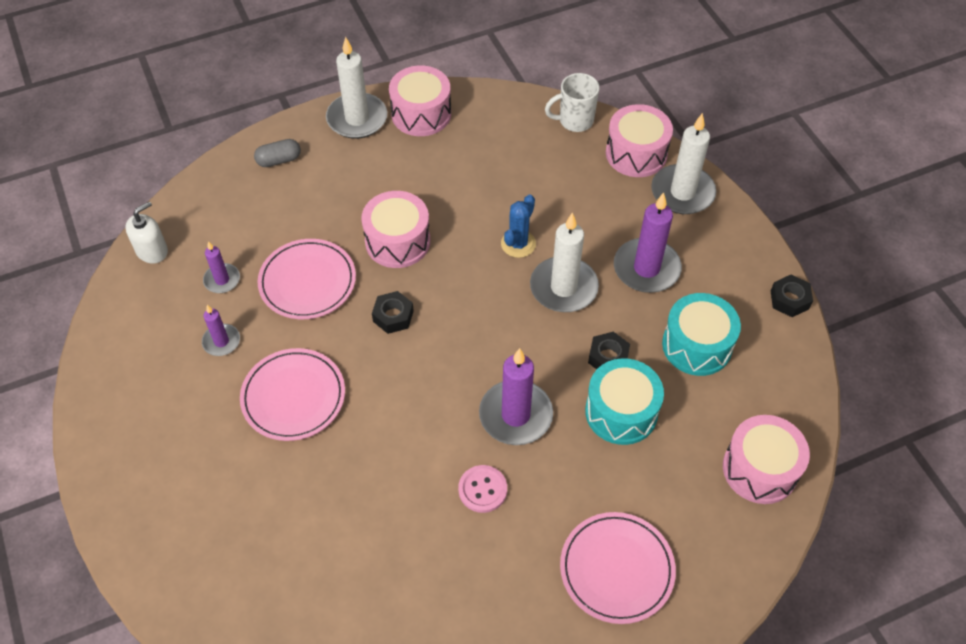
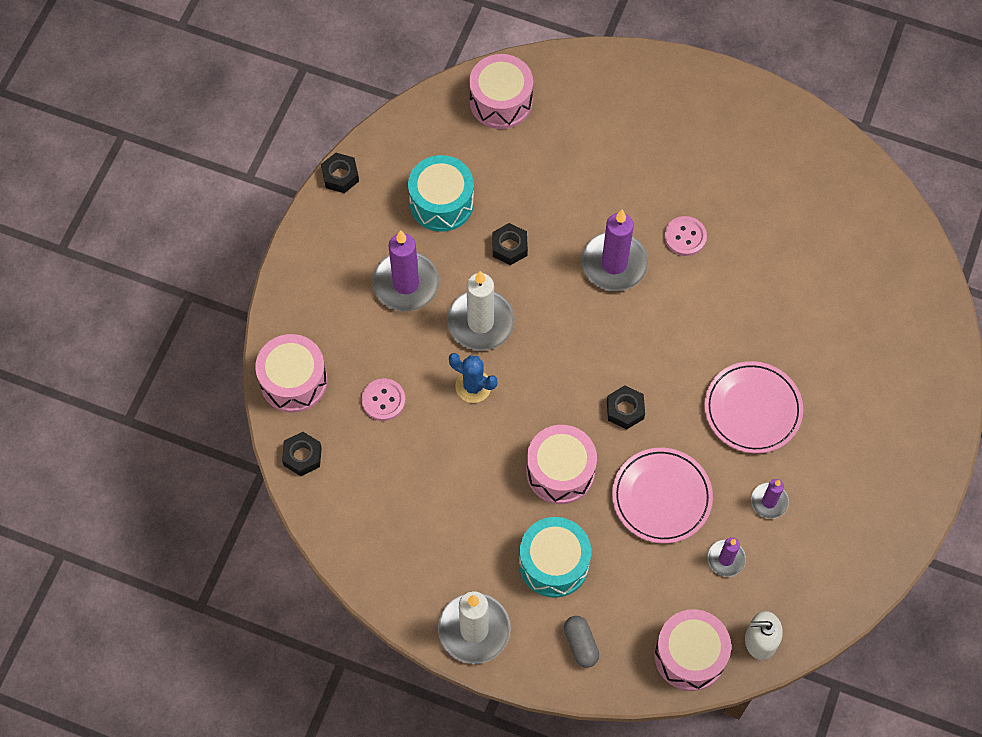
camera: 135 degrees left, 10 degrees up
grey capsule [254,139,301,167] -> grey capsule turned 45 degrees clockwise [564,616,599,668]
pink drum [389,65,451,136] -> pink drum moved to [654,609,731,691]
blue cactus [501,195,536,258] -> blue cactus turned 45 degrees clockwise [449,353,498,403]
white mug [545,73,599,132] -> black nut [282,432,322,476]
pink plate [560,512,676,624] -> none
turquoise drum [585,358,664,445] -> turquoise drum moved to [519,517,591,598]
white candle [651,113,716,214] -> none
none -> pink button [362,378,406,421]

